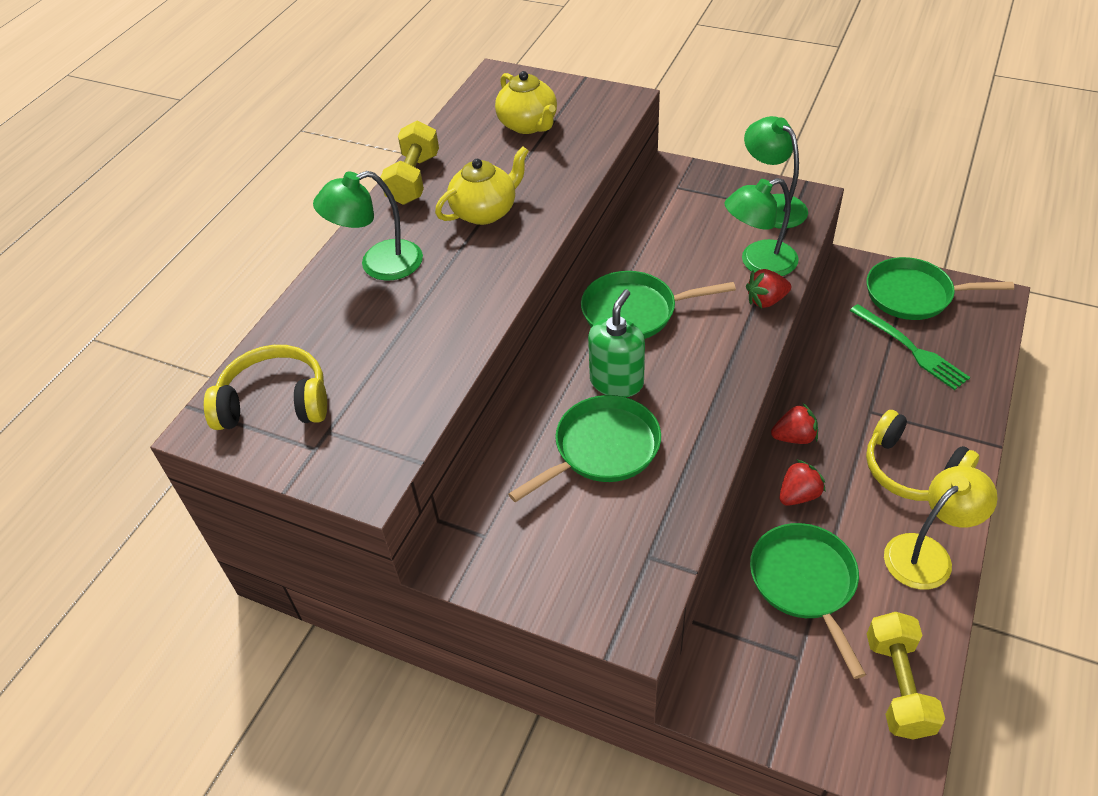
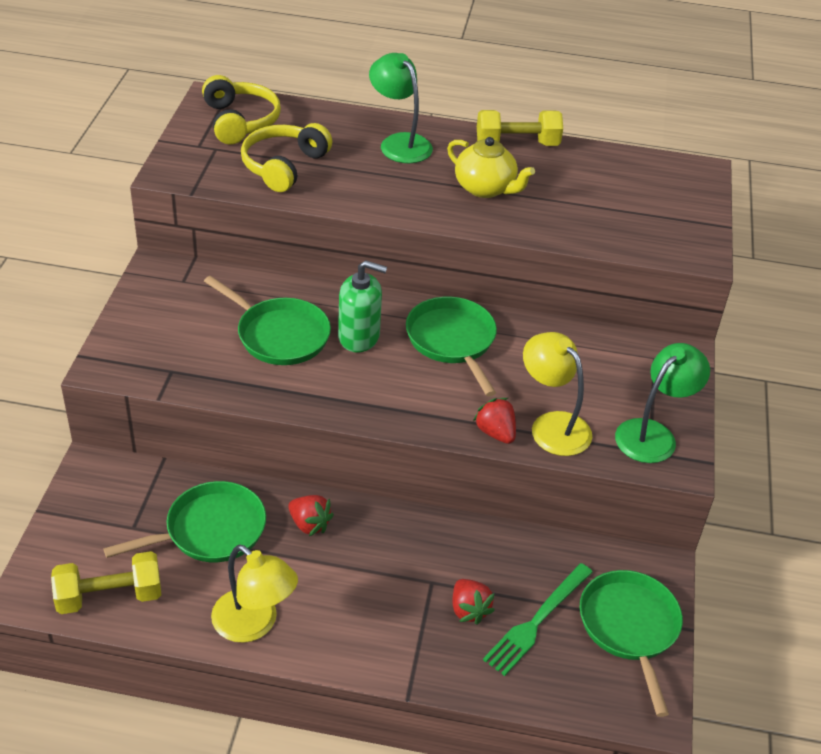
camera: 70 degrees right, 5 degrees down
yellow teapot [495,71,557,134] -> none
green lamp [725,178,799,276] -> yellow lamp [523,332,592,456]
red strawberry [771,403,818,444] -> red strawberry moved to [452,579,495,625]
yellow headphones [866,410,979,501] -> yellow headphones moved to [241,123,332,192]

